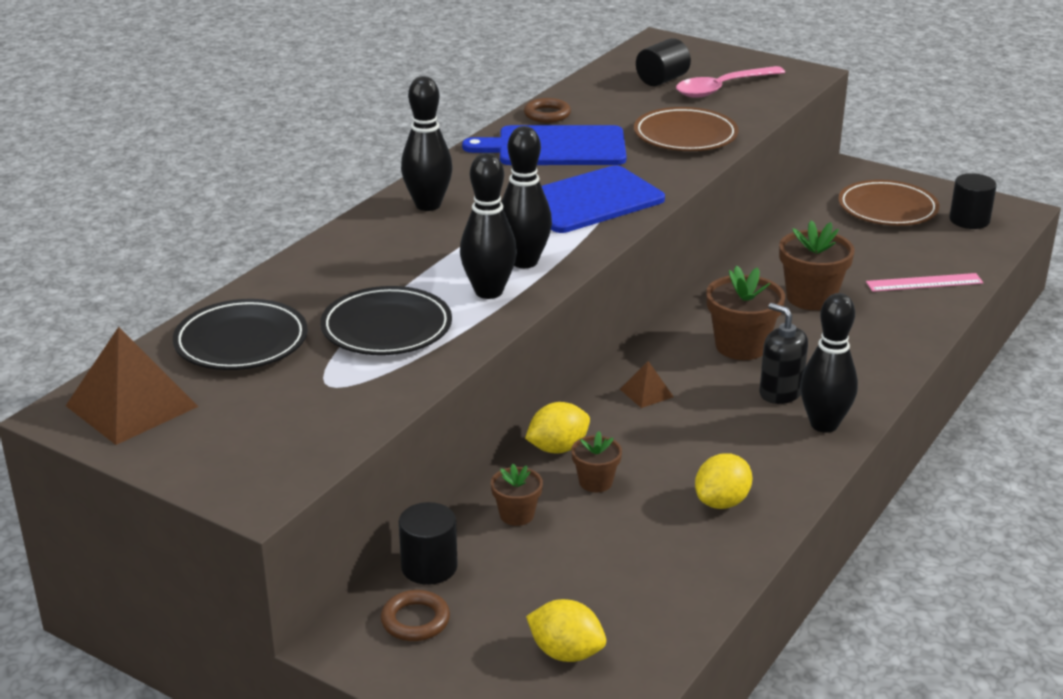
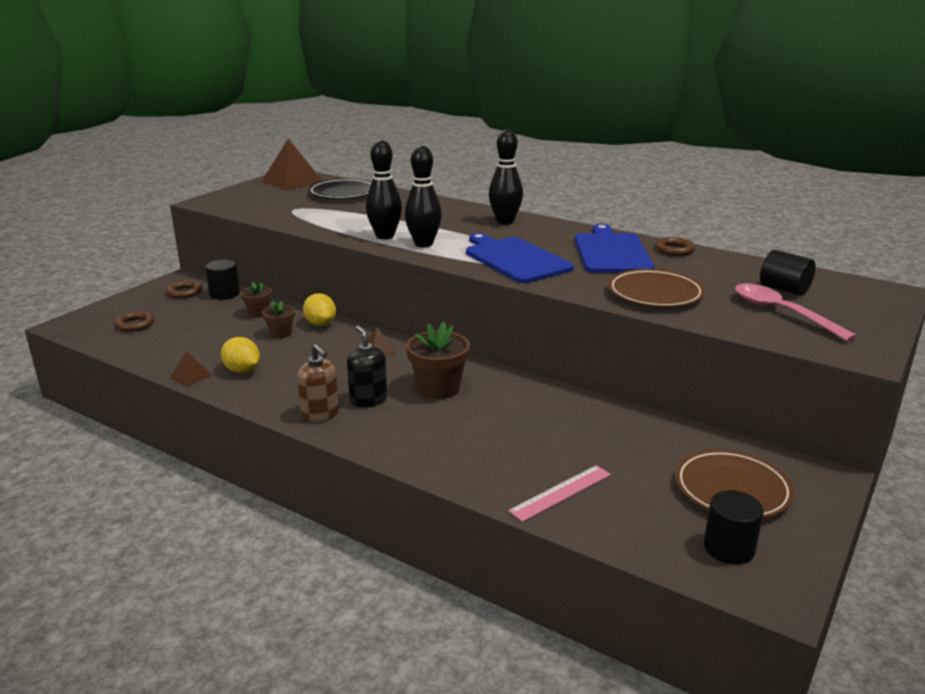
camera: 90 degrees right, 5 degrees down
black plate [320,286,452,355] -> none
yellow lemon [526,599,606,662] -> brown ring [115,311,155,332]
black soap dispenser [759,303,808,404] -> black soap dispenser turned 75 degrees counterclockwise [347,326,387,407]
brown flower pot [779,220,855,310] -> none
black bowling pin [800,293,858,433] -> brown soap dispenser [297,344,339,422]
pink ruler [866,273,984,292] -> pink ruler turned 60 degrees clockwise [508,465,611,522]
none -> brown pyramid [170,351,212,387]

